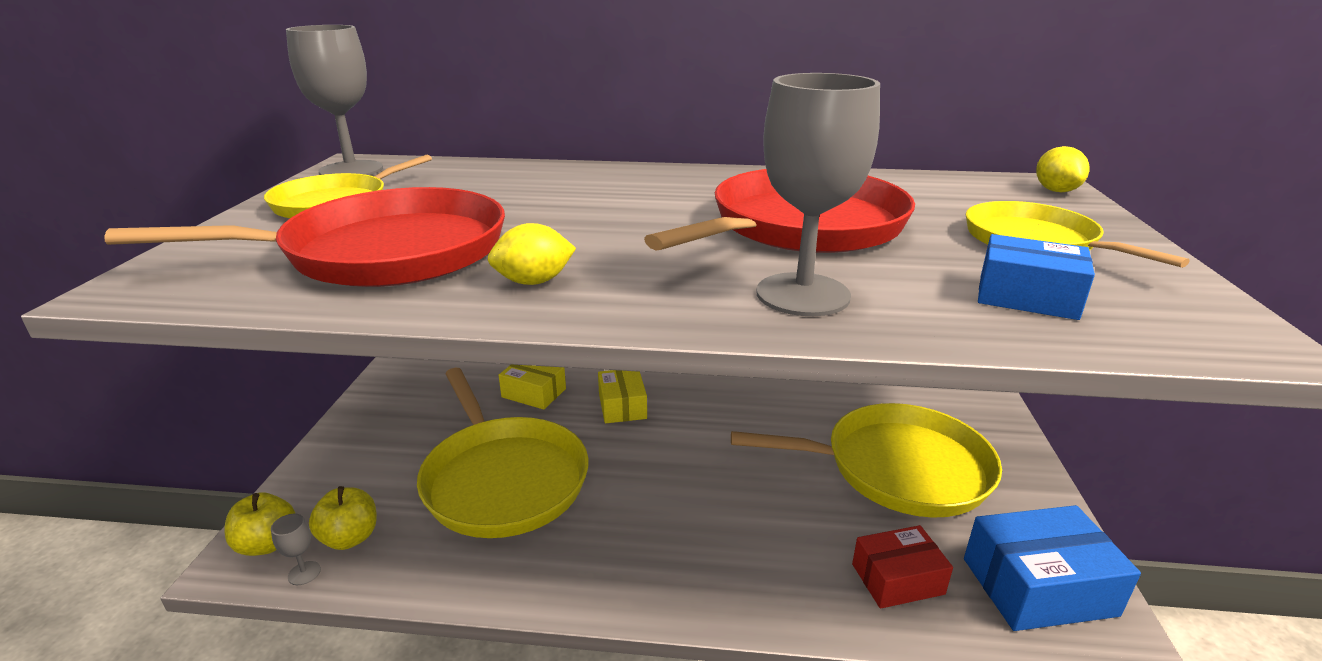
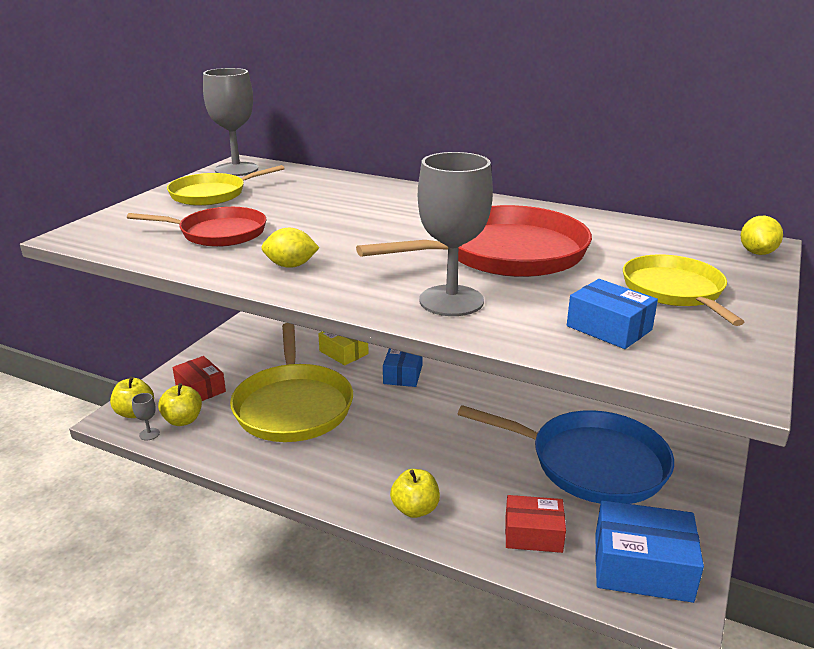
camera: 20 degrees right, 0 degrees up
red pan [104,187,505,287] -> red pan [127,207,266,247], size x0.61
yellow box [598,370,647,423] -> blue box [383,348,423,387]
yellow pan [731,403,1002,518] -> blue pan [458,405,674,504]
none -> red box [172,356,226,401]
none -> yellow apple [390,469,440,518]

